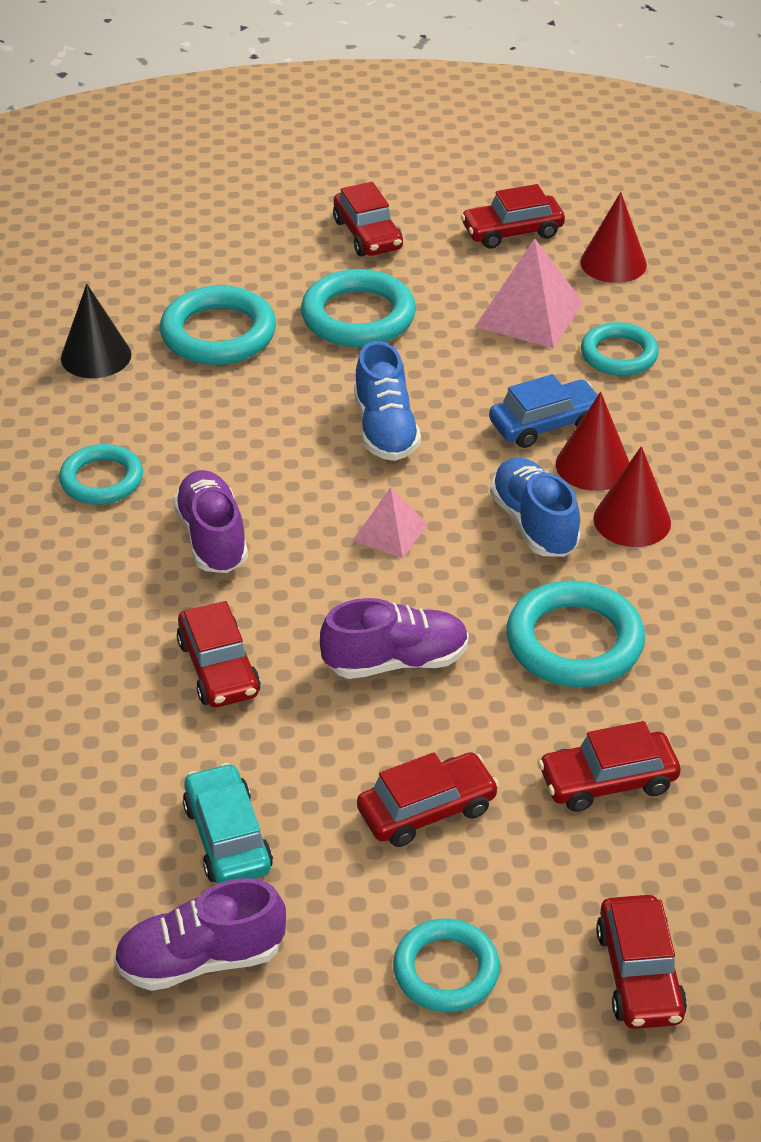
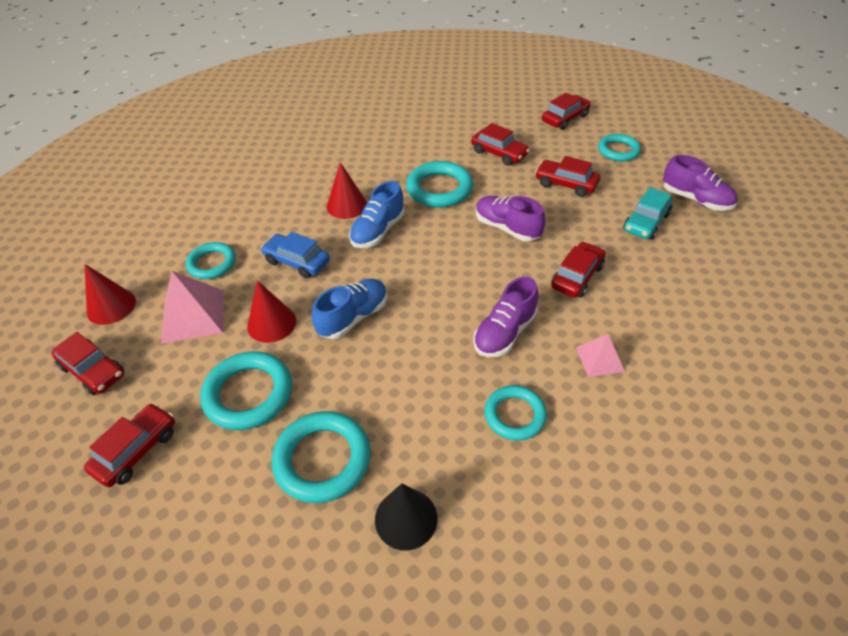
camera: 125 degrees left, 5 degrees up
pink pyramid [353,487,428,559] -> pink pyramid moved to [576,334,625,377]
red cone [556,392,629,491] -> red cone moved to [247,281,296,343]

